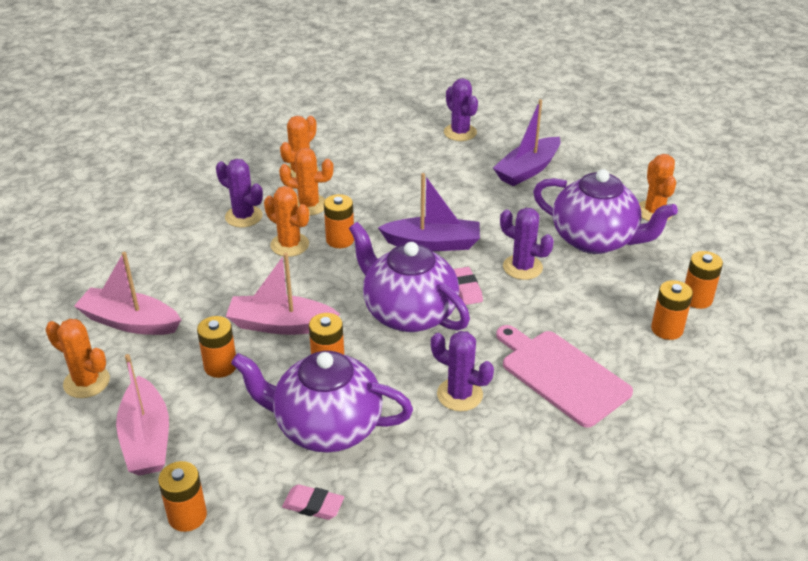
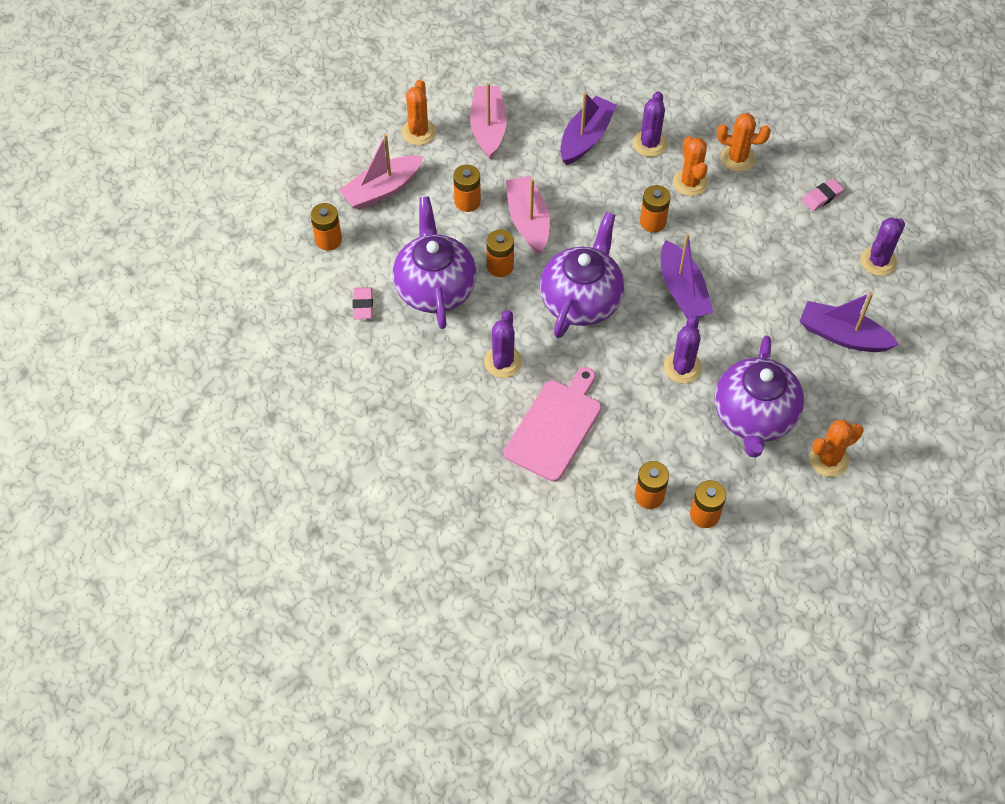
camera: 70 degrees right, 20 degrees up
orange cactus [264,186,309,257] -> none
pink eraser [454,267,483,305] -> pink eraser moved to [802,178,844,211]
none -> purple boat [560,92,617,165]

